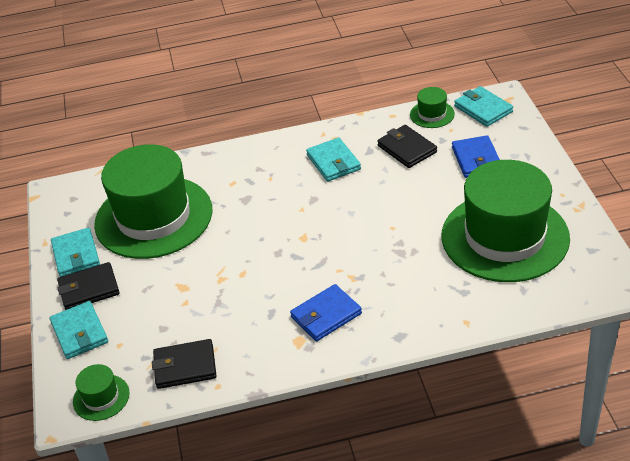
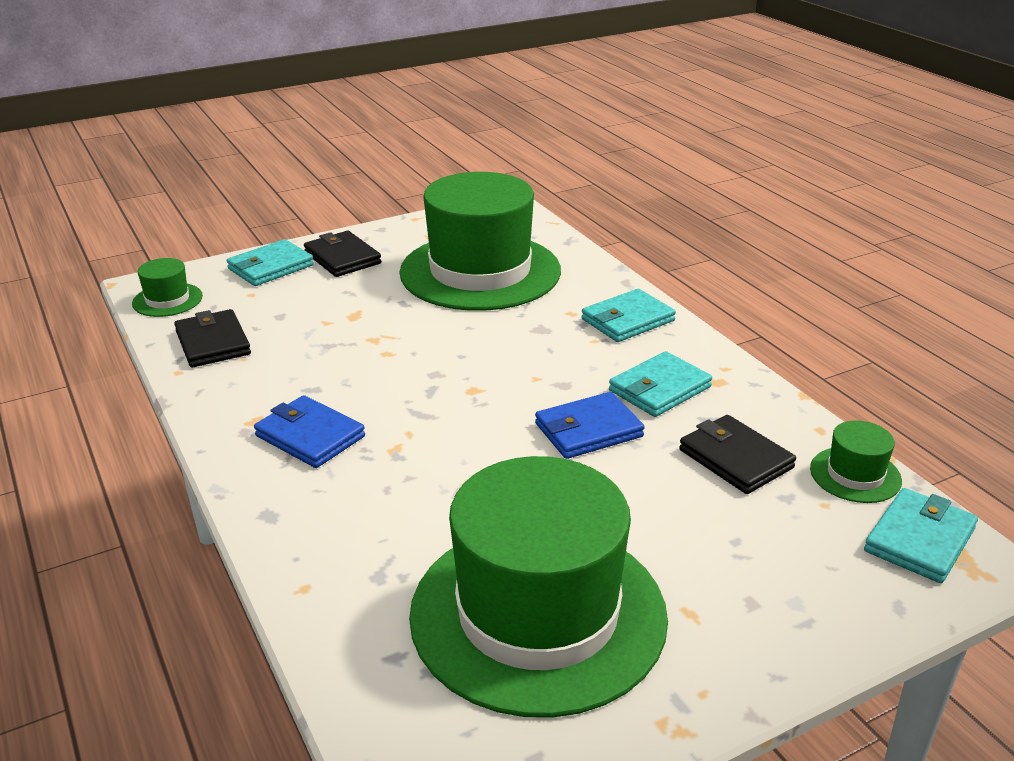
camera: 70 degrees right, 10 degrees down
turquoise wallet [51,228,100,277] -> turquoise wallet moved to [582,289,676,342]
black wallet [377,125,437,168] -> black wallet turned 75 degrees counterclockwise [679,415,796,494]
blue wallet [452,135,500,178] -> blue wallet moved to [535,392,645,459]

